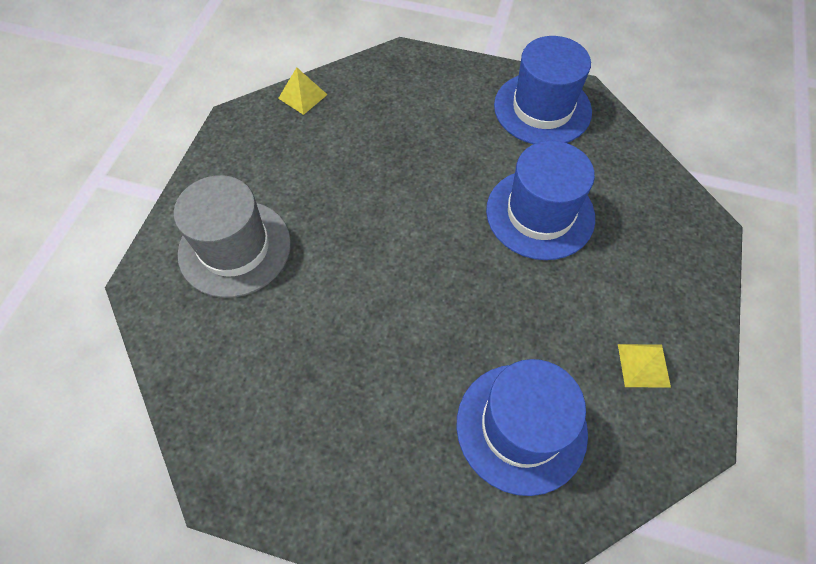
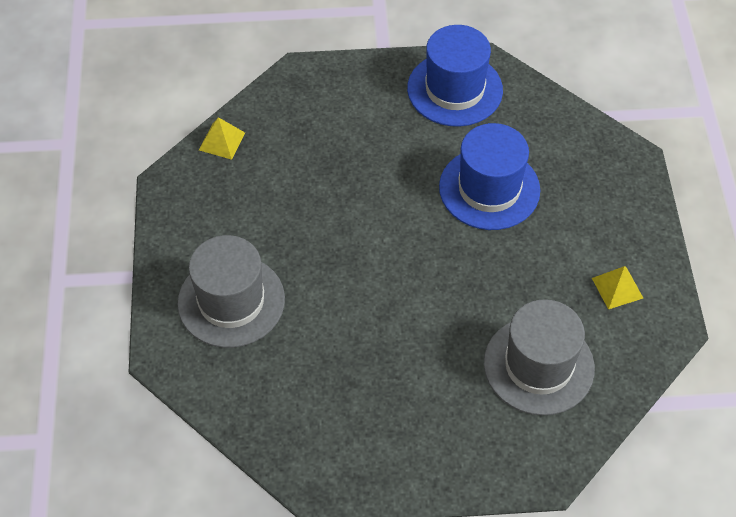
camera: 20 degrees left, 5 degrees down
blue hat [456,359,588,496] -> grey hat [484,299,595,416]

